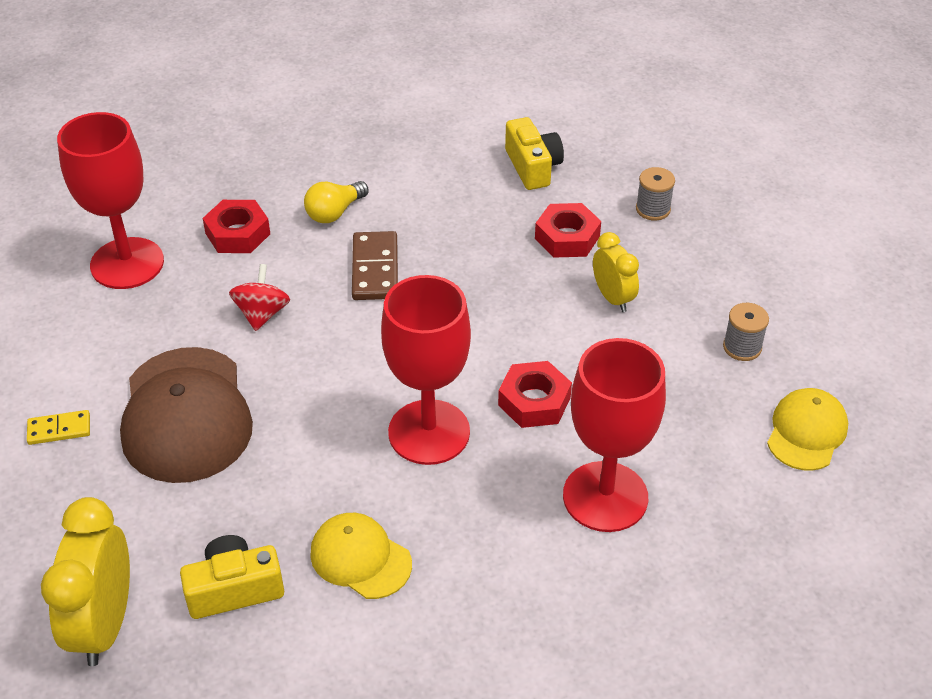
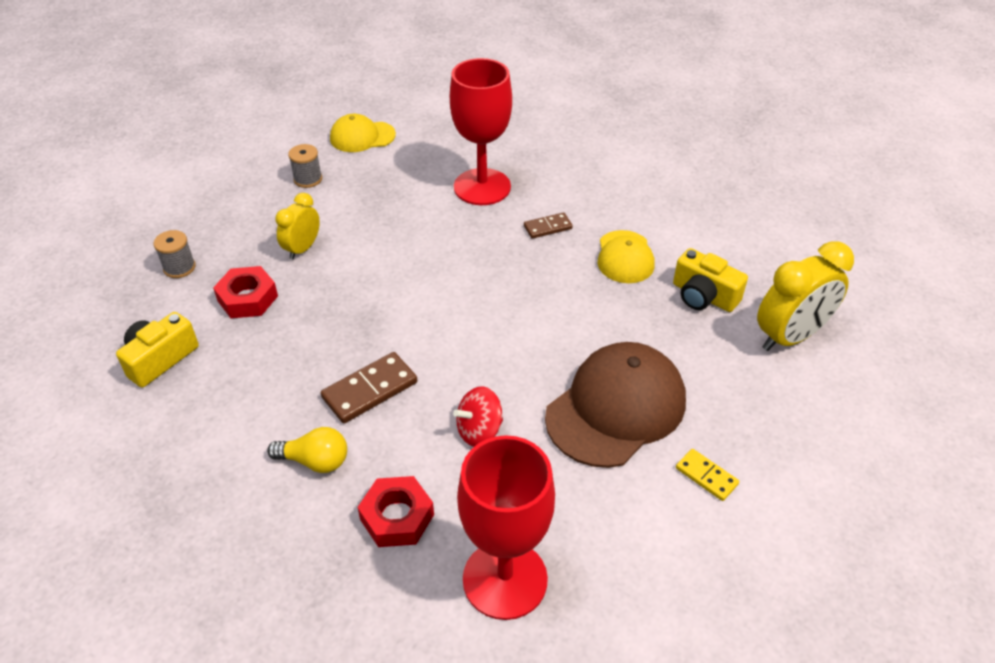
camera: 125 degrees left, 0 degrees up
red goblet [381,275,471,465] -> none
red nut [498,361,572,428] -> none
none -> brown domino [524,212,573,239]

